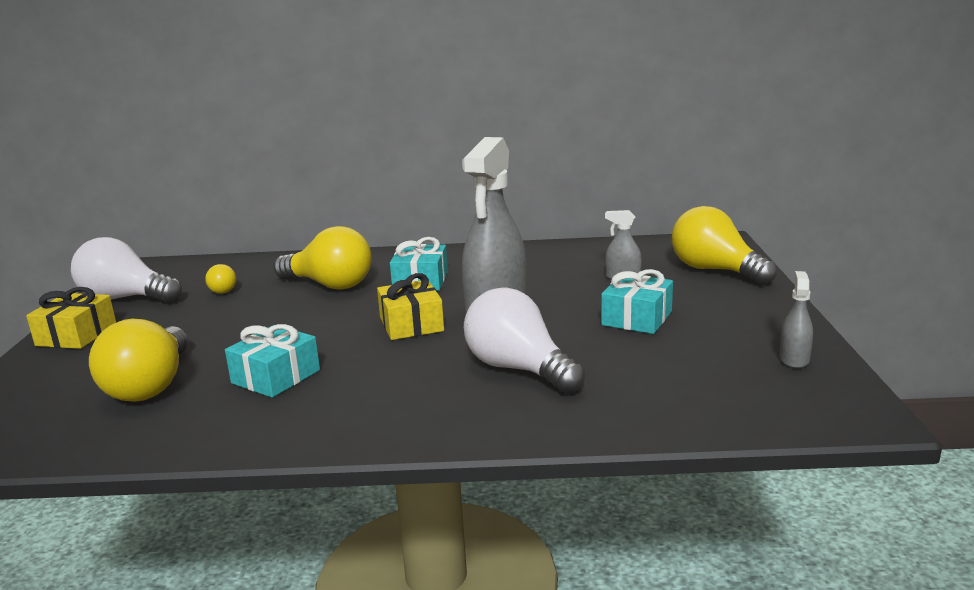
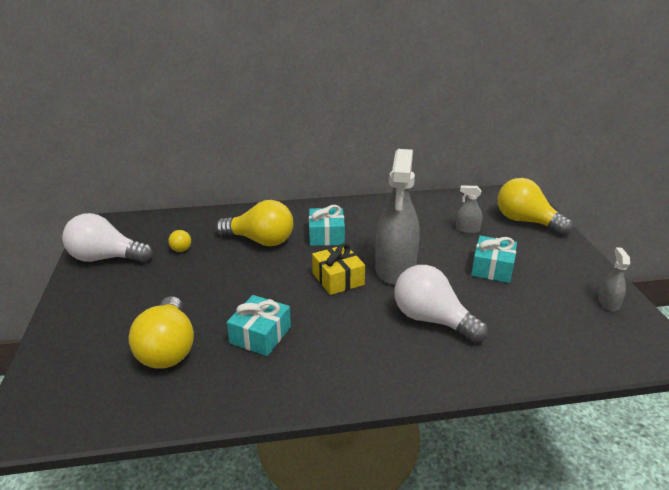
camera: 10 degrees left, 10 degrees up
yellow gift [26,287,116,349] -> none

